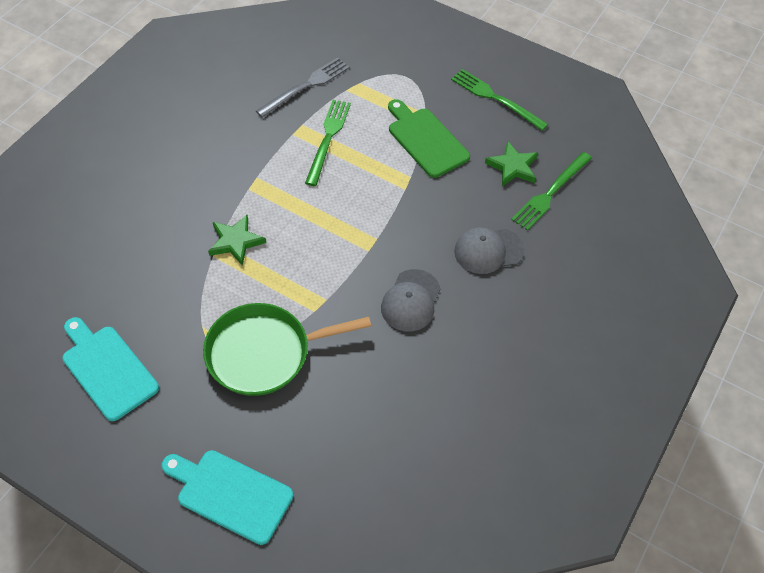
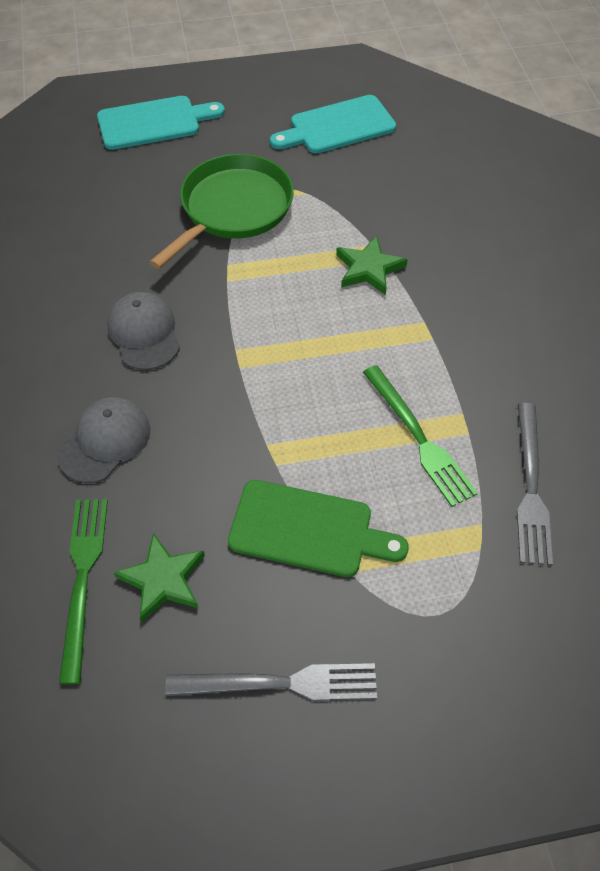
camera: 140 degrees right, 0 degrees up
turquoise cutting board [62,317,159,421] -> turquoise cutting board turned 150 degrees clockwise [270,95,396,153]
green fork [451,69,548,131] -> grey fork [165,663,377,701]

